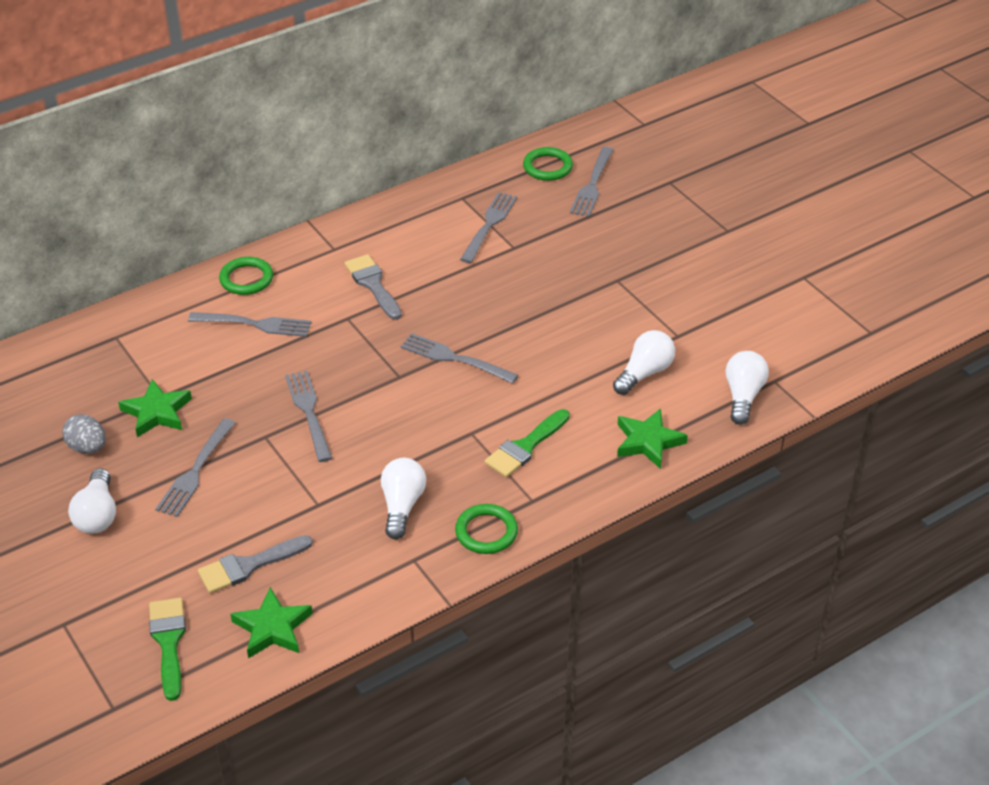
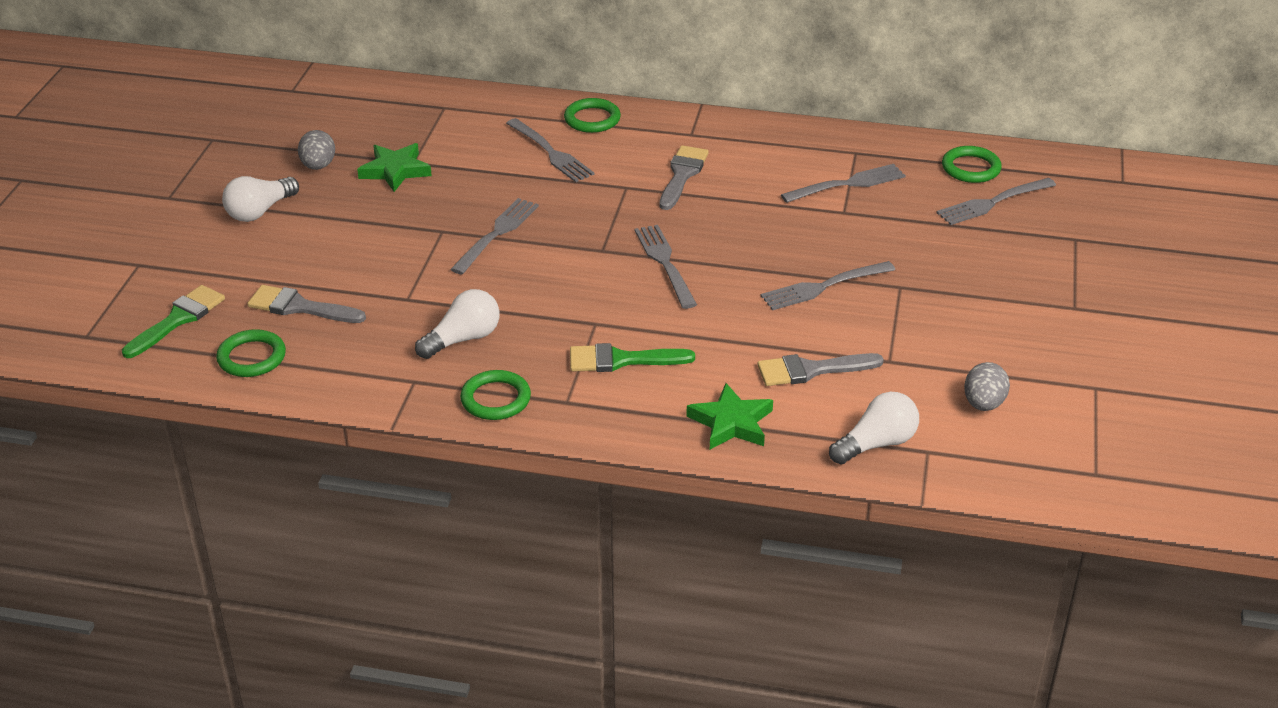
camera: 45 degrees right, 5 degrees down
grey fork [155,419,235,517] -> grey fork moved to [761,261,895,310]
green star [231,587,313,658] -> green ring [216,329,286,377]
white light bulb [613,330,675,395] -> grey brush [757,353,884,386]
none -> grey egg [964,362,1010,411]

